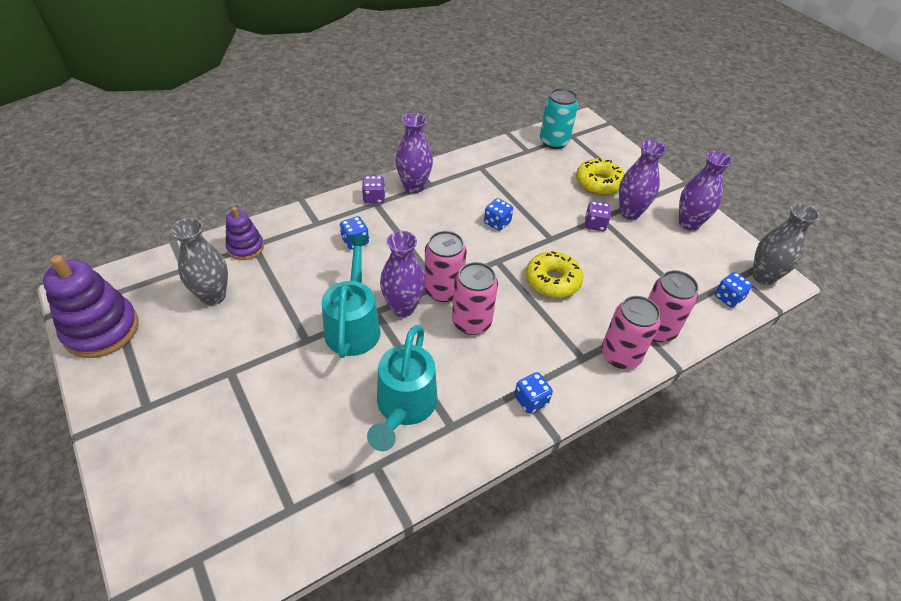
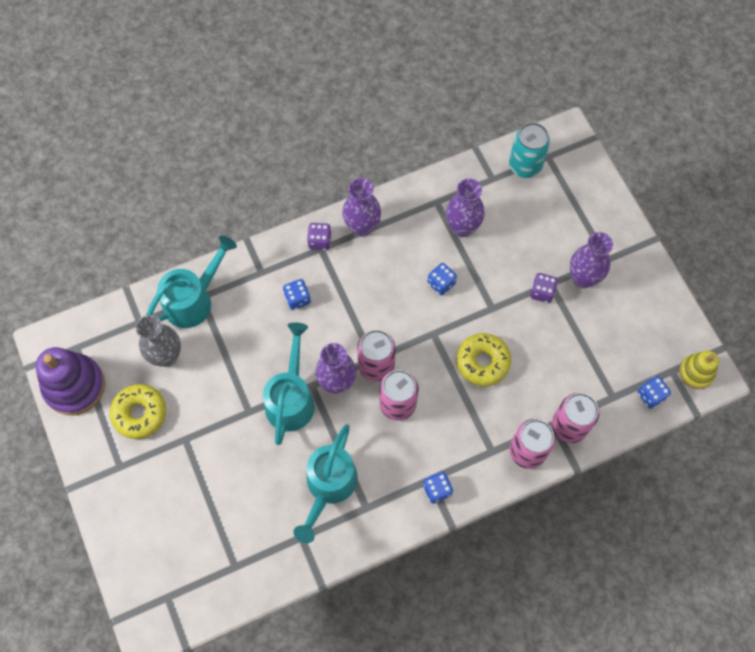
camera: 10 degrees right, 20 degrees up
purple stacking toy [226,207,264,260] -> turquoise watering can [146,235,237,328]
yellow donut [576,158,625,195] -> yellow donut moved to [110,384,166,439]
purple vase [679,151,732,231] -> purple vase moved to [446,178,485,237]
grey vase [752,203,820,285] -> yellow stacking toy [679,350,719,389]

